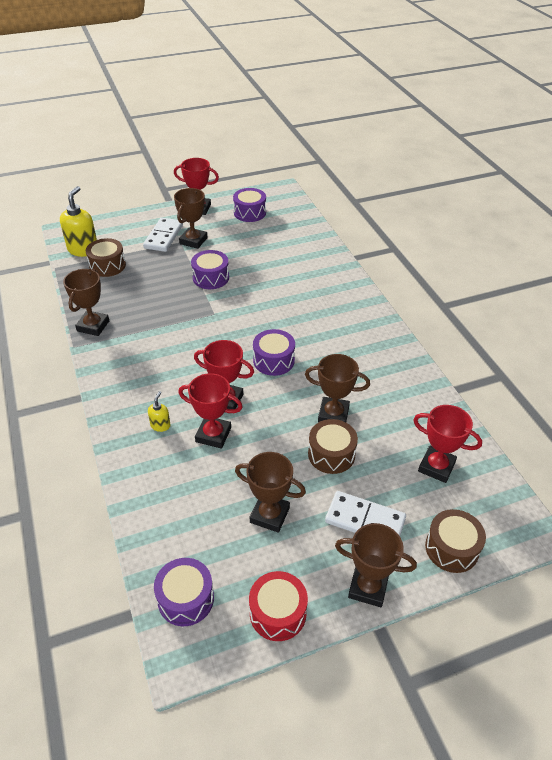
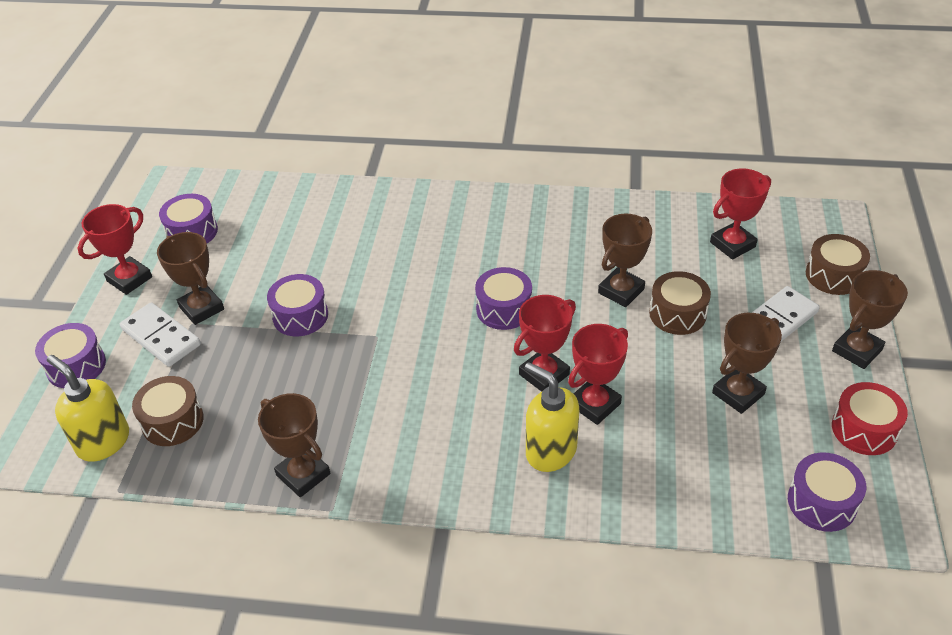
camera: 60 degrees left, 0 degrees up
yellow soap dispenser [148,391,171,432] -> yellow soap dispenser [525,362,579,472], size x2.03
none -> purple drum [35,323,106,388]

